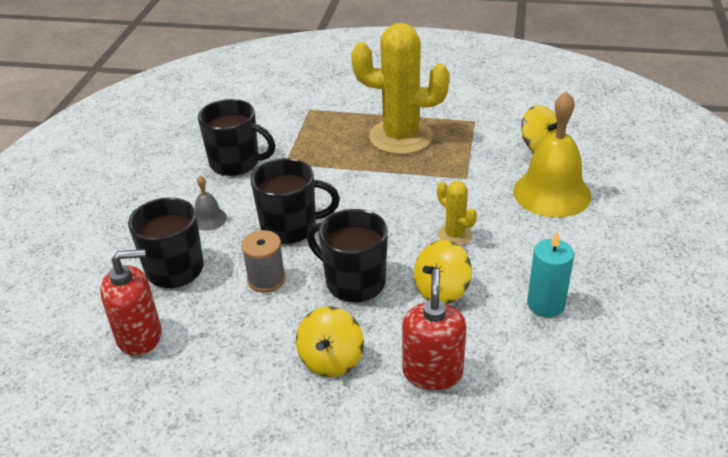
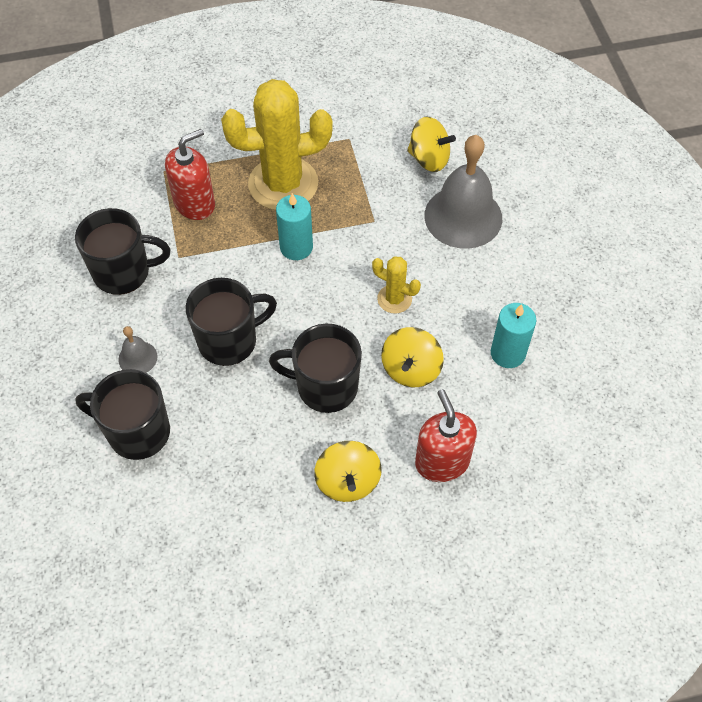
camera: 25 degrees left, 20 degrees up
red soap dispenser [100,249,161,356] -> red soap dispenser moved to [165,129,215,220]
grey spool [241,230,286,292] -> none
yellow bell [513,91,591,218] -> grey bell [424,135,502,249]
none -> turquoise candle [276,193,313,260]

